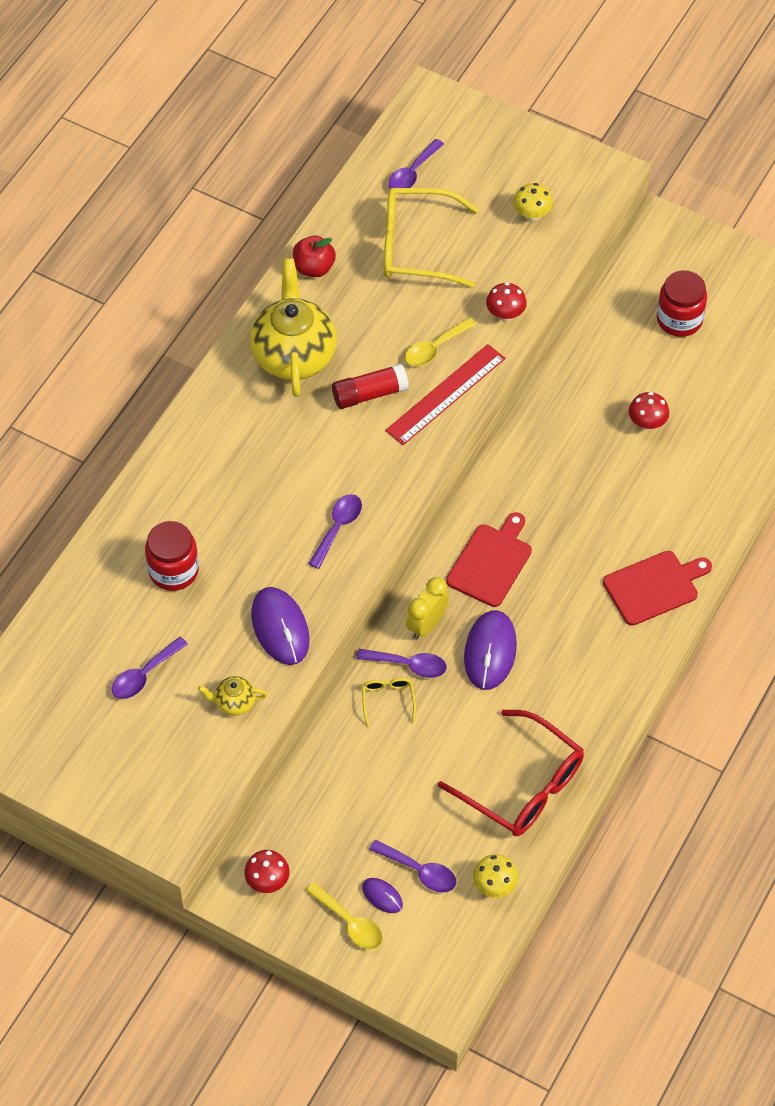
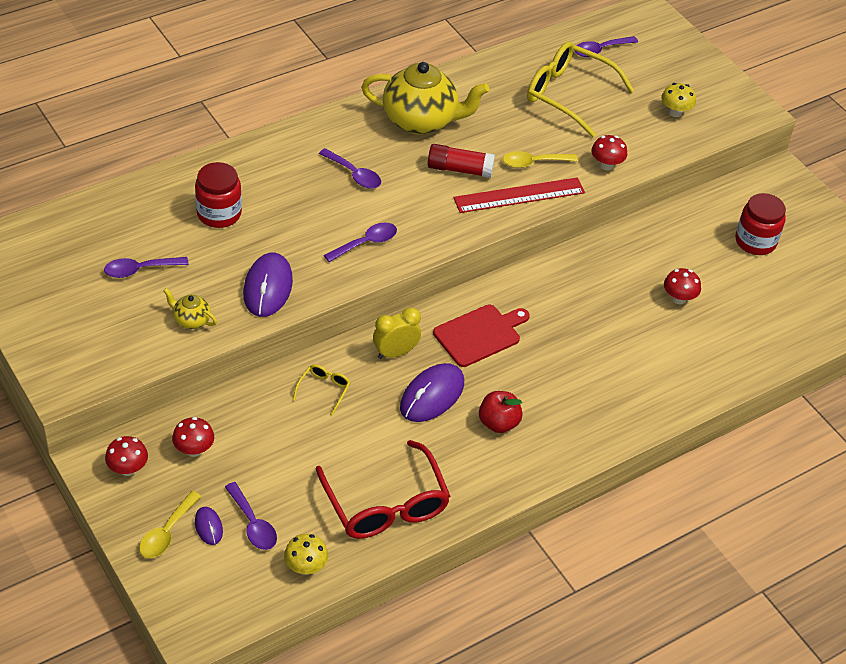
camera: 25 degrees right, 10 degrees down
yellow teapot [249,258,337,397] -> yellow teapot turned 75 degrees clockwise [361,62,489,135]
red apple [293,236,336,277] -> red apple moved to [479,391,523,433]
yellow spoon [306,882,383,950] -> yellow spoon turned 45 degrees clockwise [139,491,201,558]
purple spoon [356,649,447,678] -> purple spoon moved to [319,148,381,189]
red cutting board [603,551,712,626] -> none
none -> red mushroom [172,417,214,457]

